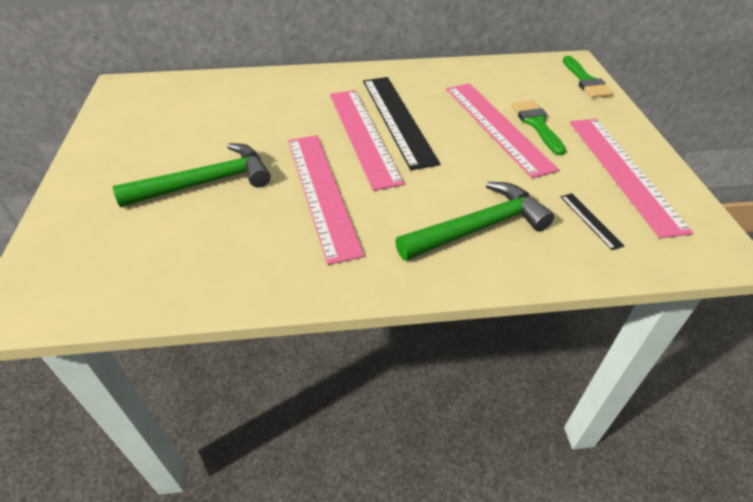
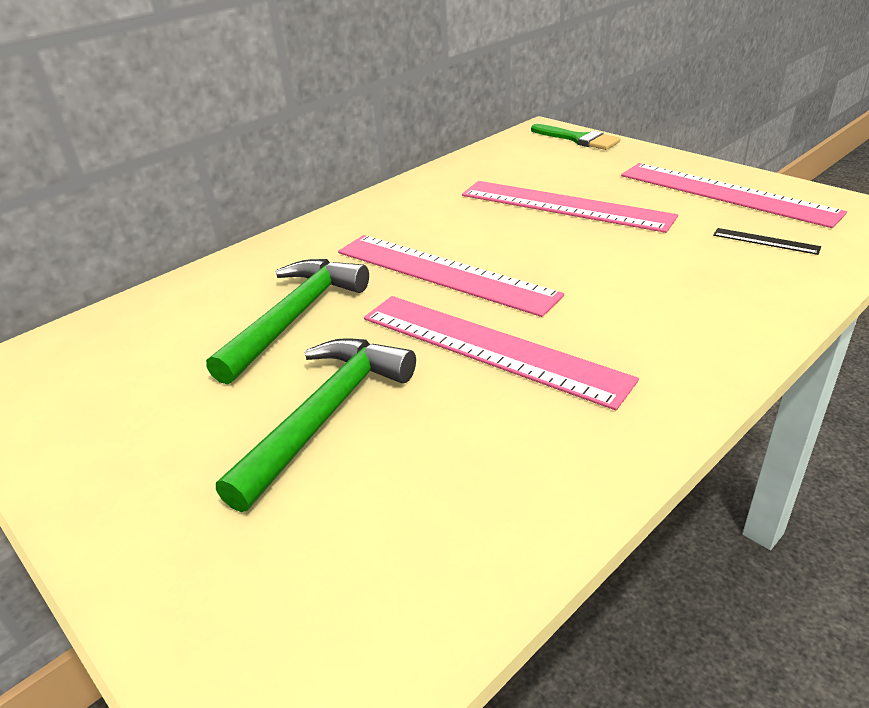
camera: 35 degrees left, 10 degrees down
black ruler [363,77,440,170] -> none
green hammer [395,182,554,261] -> green hammer moved to [206,259,369,385]
green brush [512,100,566,155] -> none

